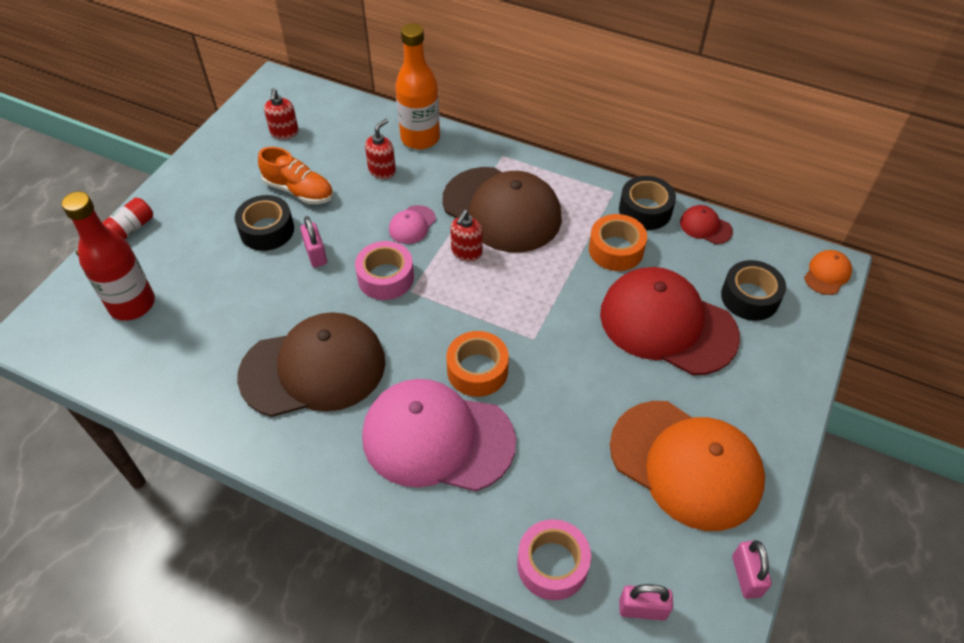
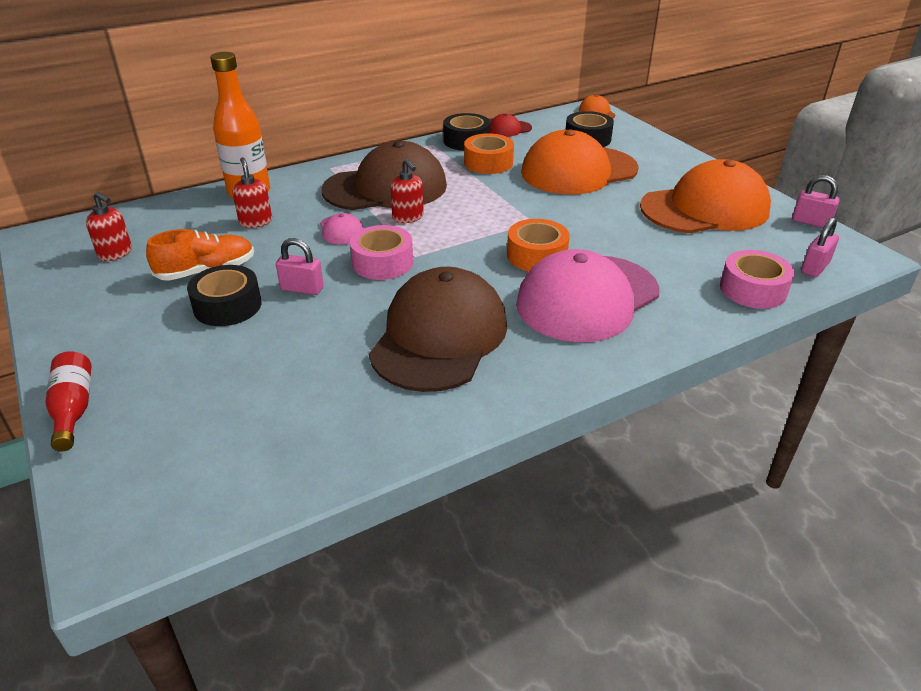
camera: 55 degrees left, 15 degrees down
red bottle [62,191,155,321] -> none
red cap [600,267,740,375] -> orange cap [521,129,639,195]

